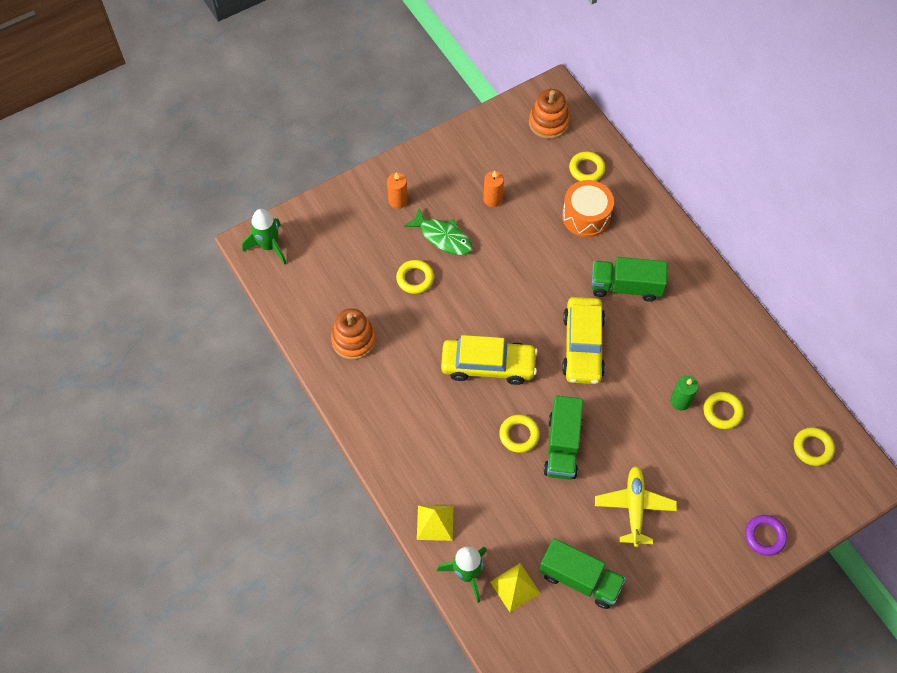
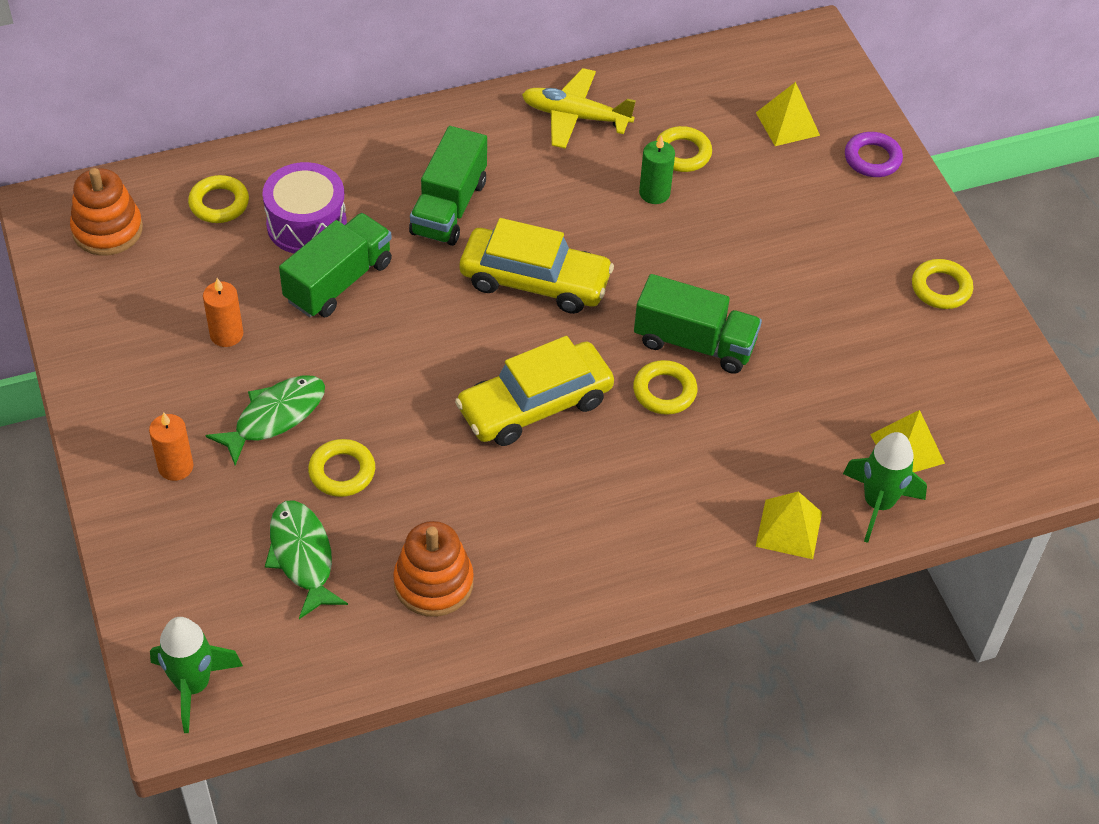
camera: 80 degrees left, 10 degrees down
yellow car [441,335,538,385] -> yellow car turned 135 degrees counterclockwise [455,336,614,446]
green truck [539,538,626,609] -> green truck moved to [279,213,392,317]
orange drum [562,180,614,237] -> purple drum [262,162,347,254]
yellow plane [595,466,677,547] -> yellow plane moved to [522,68,636,149]
yellow ring [794,427,835,466] -> yellow ring moved to [912,259,973,309]
none -> green fish [265,500,348,619]
none -> yellow pyramid [756,82,820,146]

